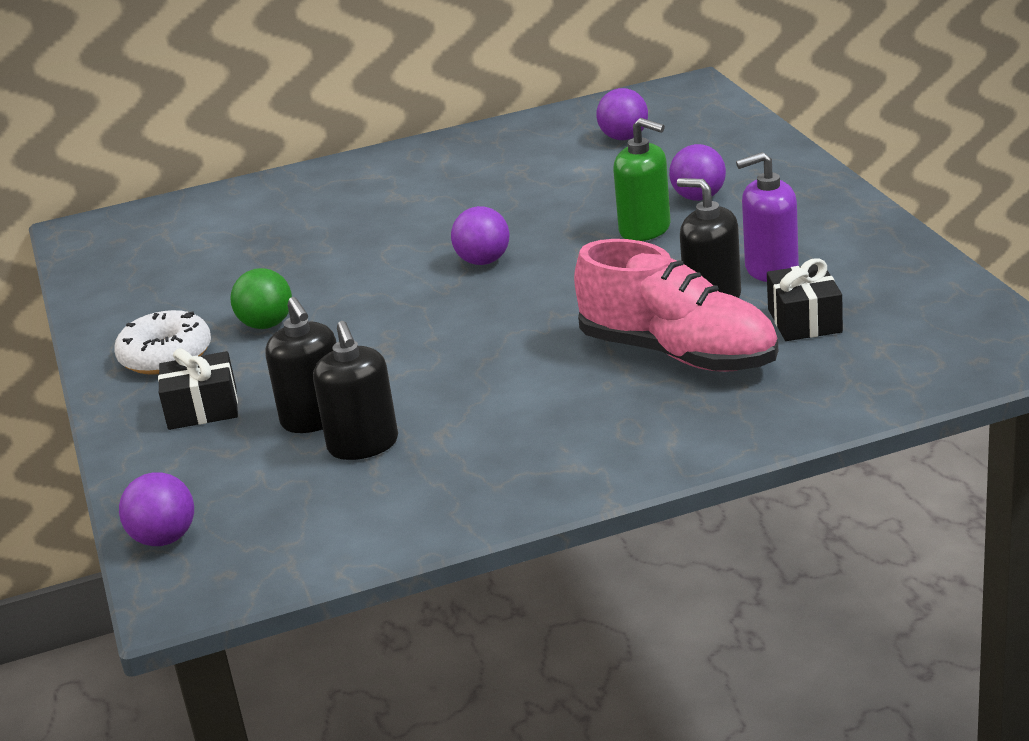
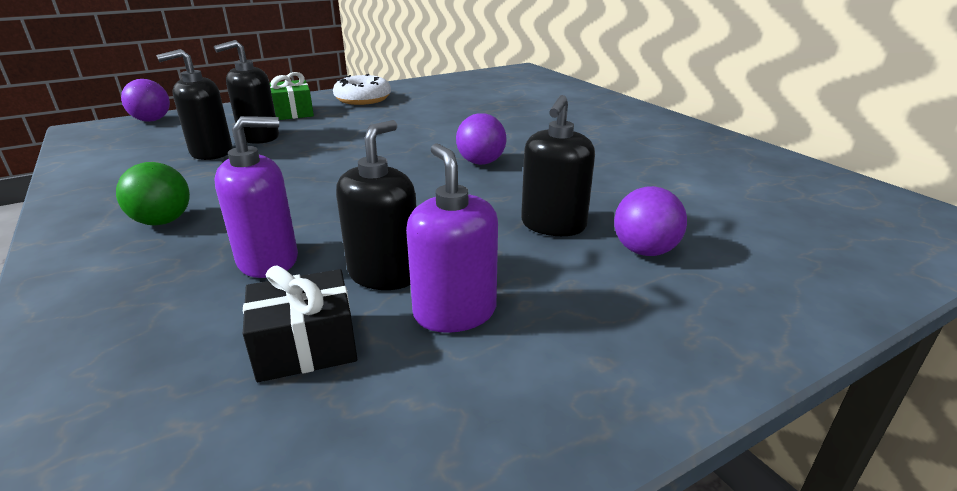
camera: 75 degrees right, 0 degrees up
black gift [158,348,238,430] -> green gift [270,72,314,120]
green ball [230,268,292,329] -> green ball moved to [116,162,190,226]
pink shoe [574,239,778,372] -> purple soap dispenser [215,116,298,278]
purple ball [596,88,648,140] -> none
green soap dispenser [613,118,671,241] -> black soap dispenser [521,95,595,236]

